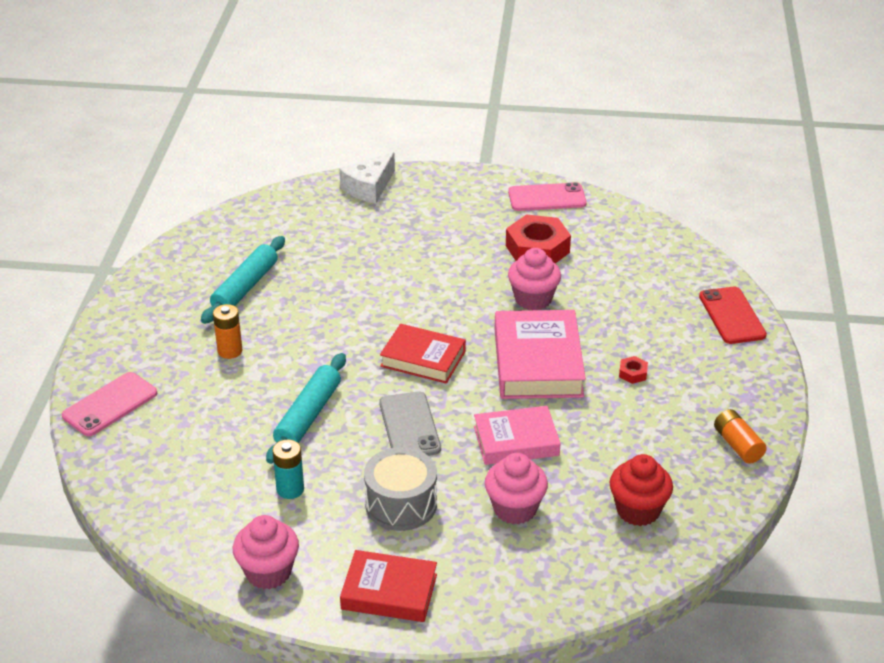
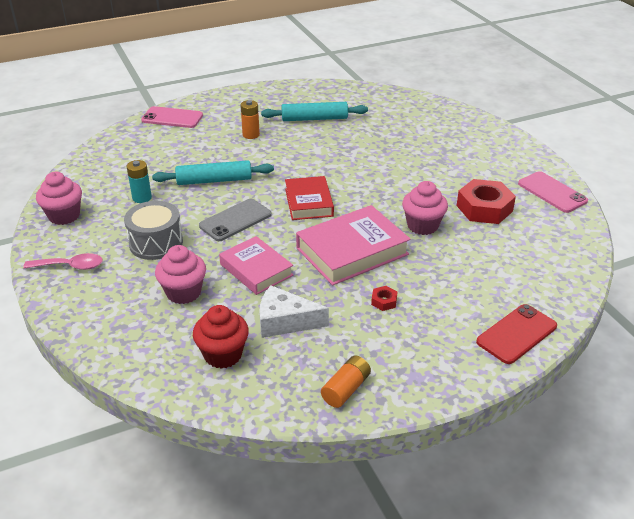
camera: 60 degrees right, 0 degrees up
white cheese [339,152,395,203] -> white cheese moved to [259,285,329,338]
red book [340,550,437,622] -> pink spoon [23,253,103,270]

